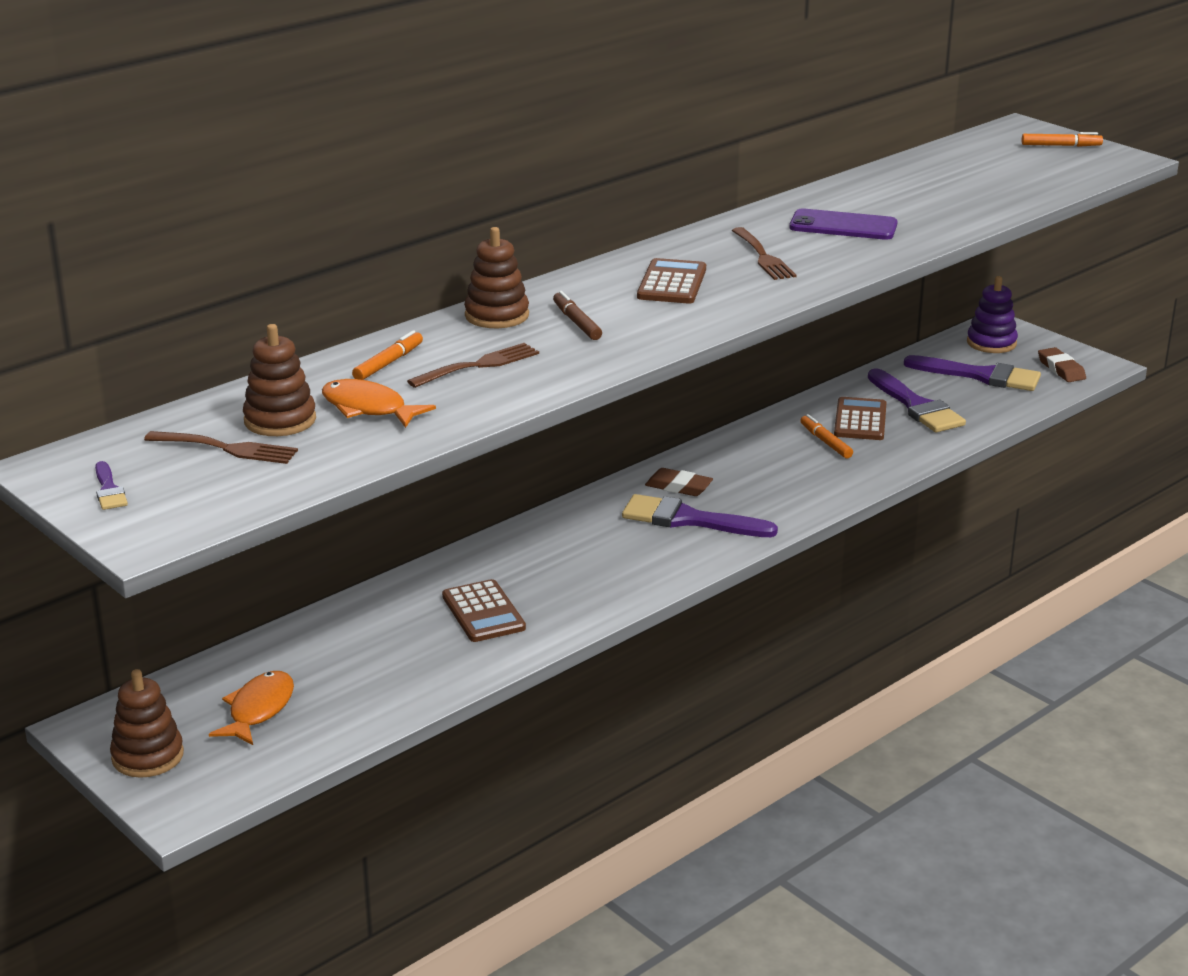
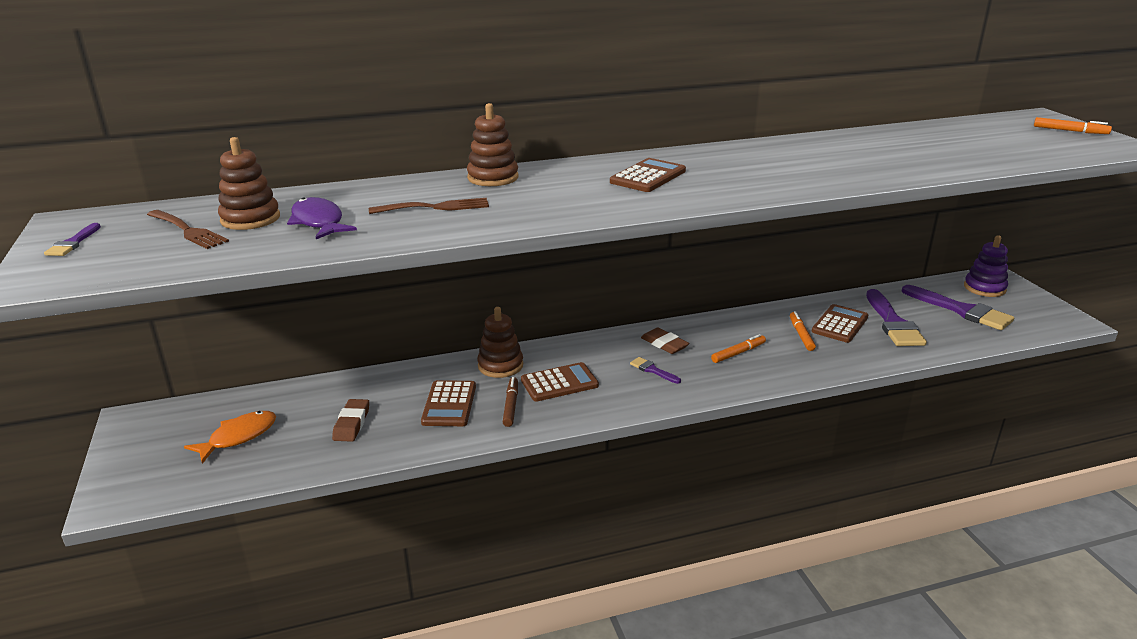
camera: 25 degrees right, 0 degrees up
brown stacking toy [110,669,184,778] -> brown stacking toy moved to [477,307,523,378]
orange fish [322,379,436,428] -> purple fish [287,197,357,239]
orange marker [352,330,423,380] -> orange marker moved to [711,334,766,363]
brown marker [553,291,602,340] -> brown marker moved to [503,377,518,427]
purple brush [622,494,778,537] -> purple brush [630,357,681,384], size x0.47
brown fork [732,227,797,280] -> none
purple phone [789,208,898,240] -> none
brown eraser [1038,347,1086,382] -> brown eraser moved to [332,399,369,442]
none -> brown calculator [521,362,599,402]

